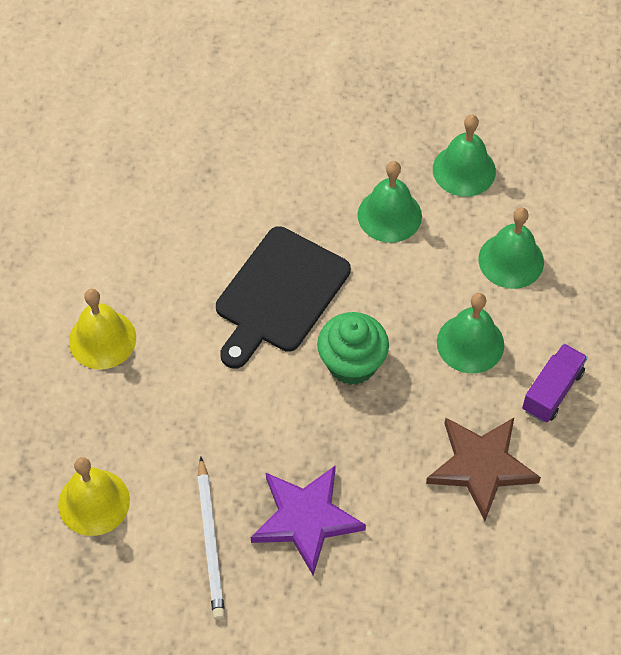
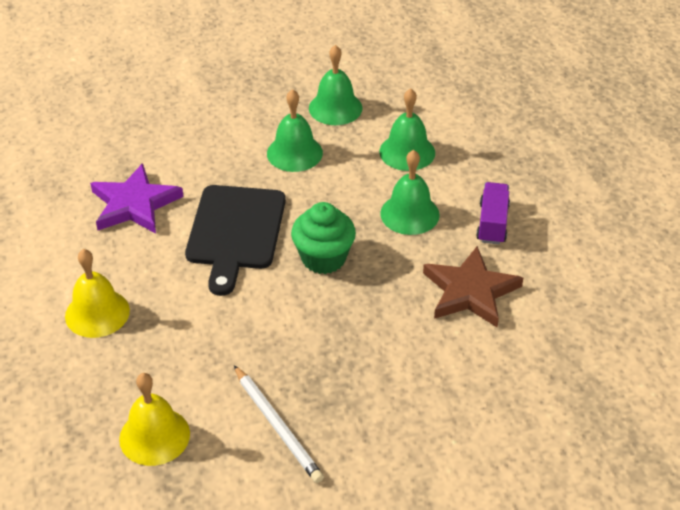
camera: 25 degrees left, 15 degrees down
purple star [251,465,366,575] -> purple star moved to [90,163,183,234]

